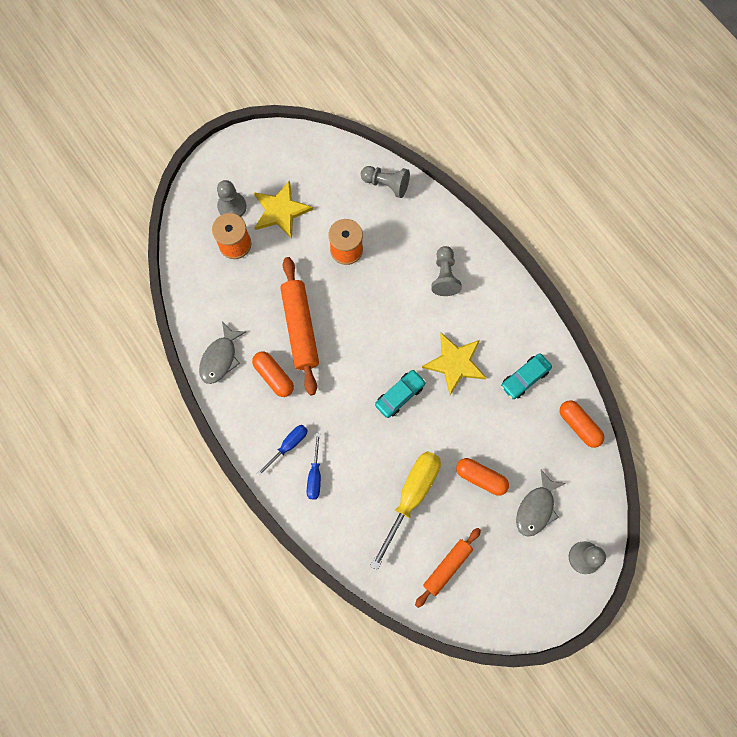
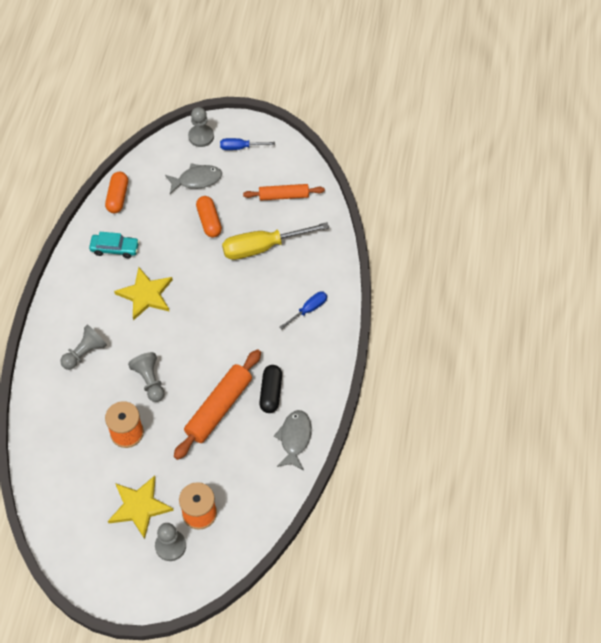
camera: 135 degrees left, 15 degrees down
grey fish [199,322,246,384] -> grey fish turned 60 degrees counterclockwise [274,410,312,470]
orange capsule [252,351,294,397] -> black capsule [259,365,282,413]
blue screwdriver [257,425,308,476] -> blue screwdriver moved to [220,138,275,150]
grey pawn [361,166,410,198] -> grey pawn moved to [128,352,165,402]
turquoise car [375,370,426,418] -> none

